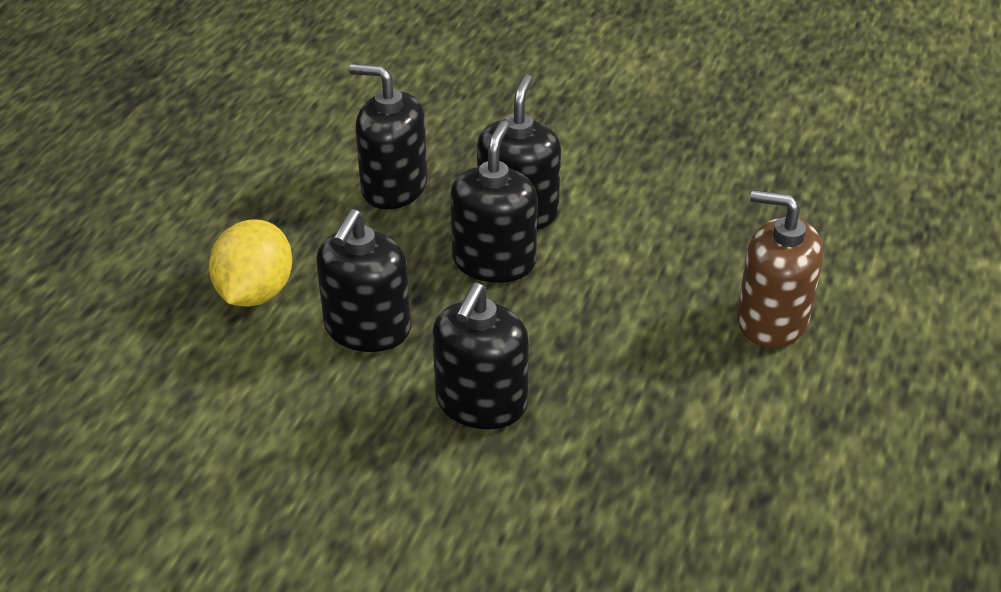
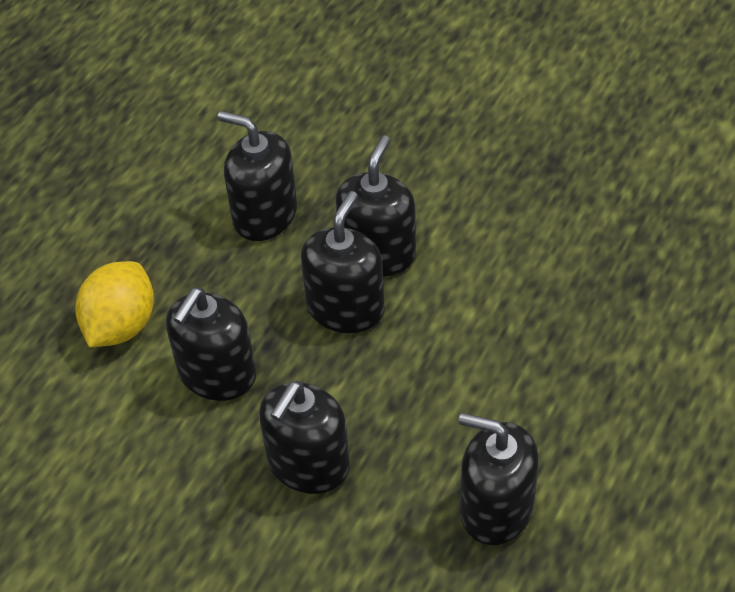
camera: 10 degrees right, 10 degrees up
brown soap dispenser [737,190,823,348] -> none
none -> black soap dispenser [459,413,539,545]

